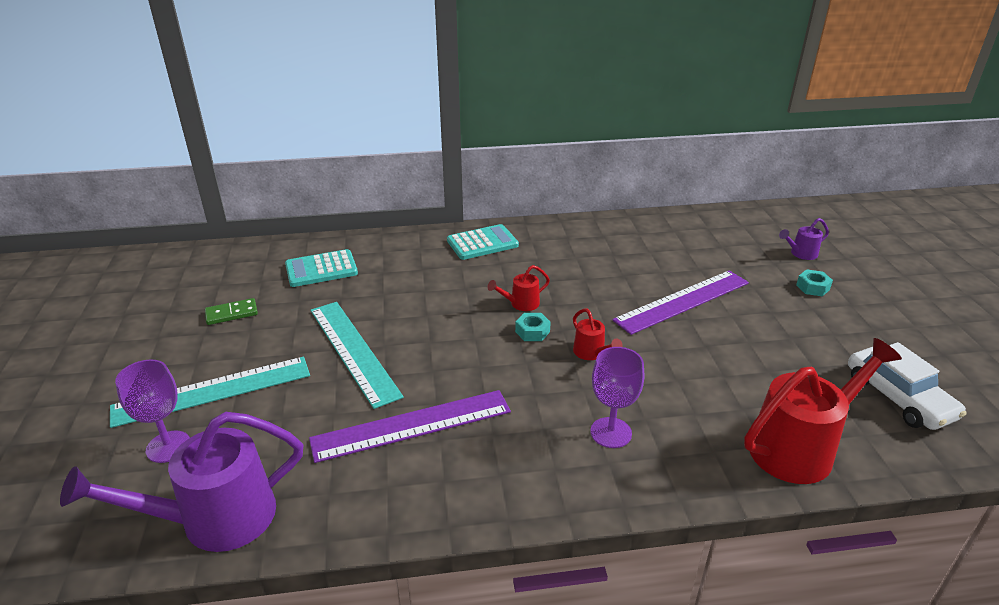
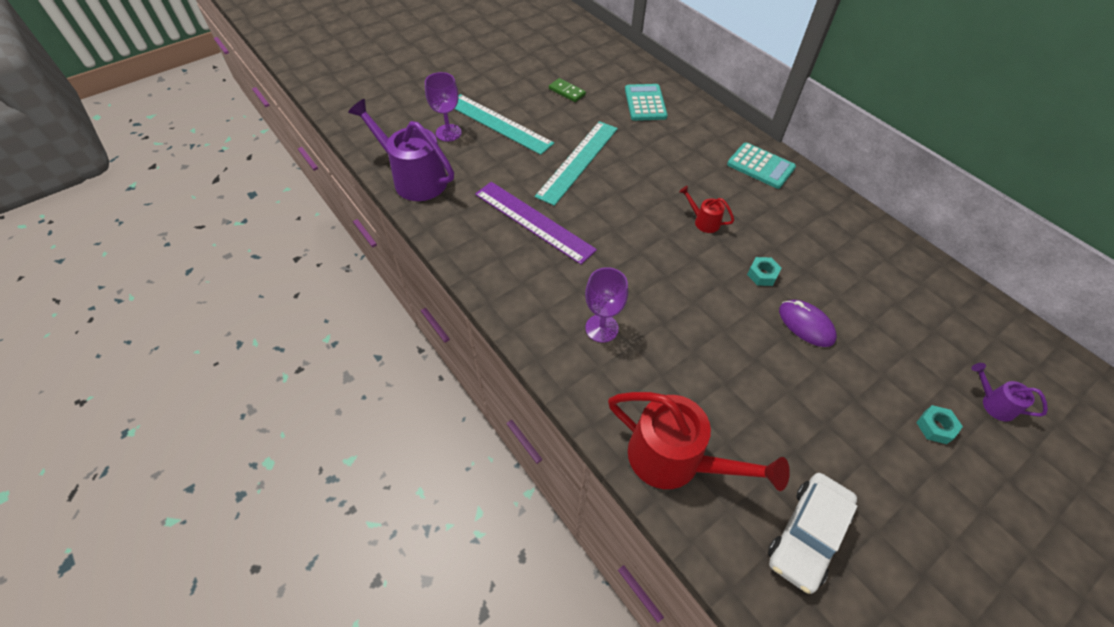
camera: 60 degrees right, 20 degrees up
turquoise calculator [285,249,358,287] -> turquoise calculator turned 45 degrees clockwise [625,84,668,121]
turquoise nut [515,313,551,341] -> turquoise nut moved to [747,257,782,286]
red watering can [573,309,623,360] -> none
purple ruler [612,270,749,335] -> purple mouse [779,300,837,347]

